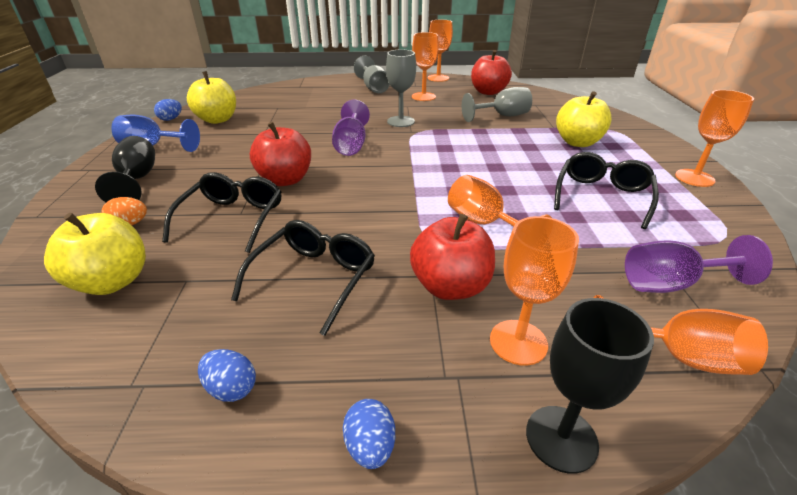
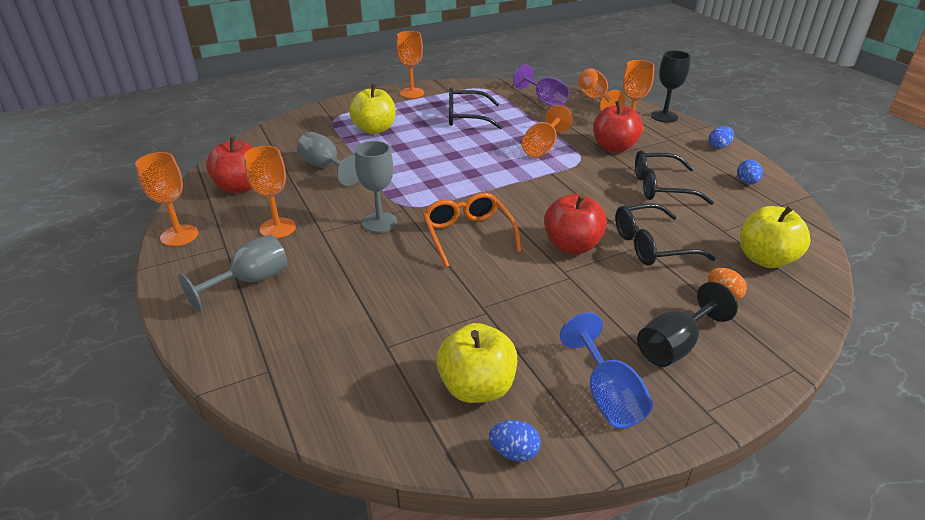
camera: 115 degrees left, 0 degrees up
purple goblet [332,100,370,156] -> orange glasses [423,193,522,268]

